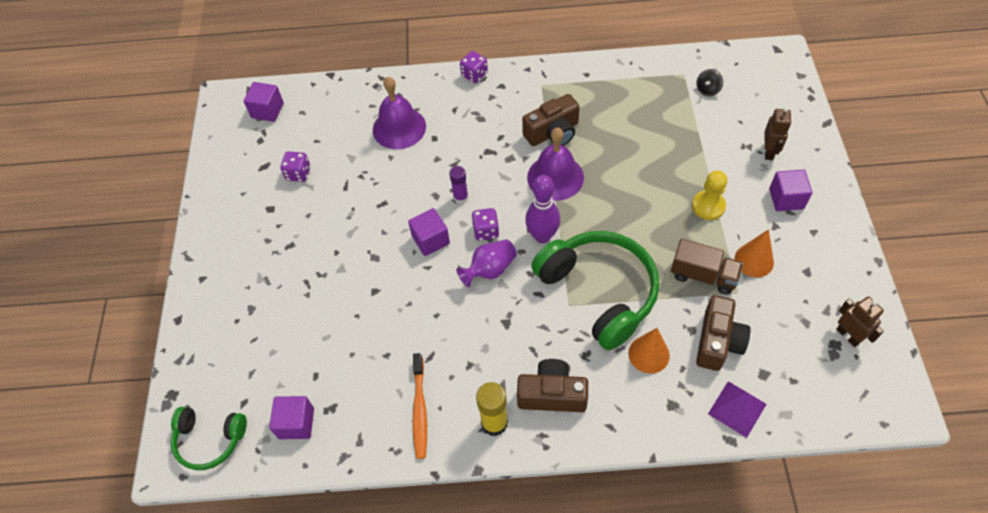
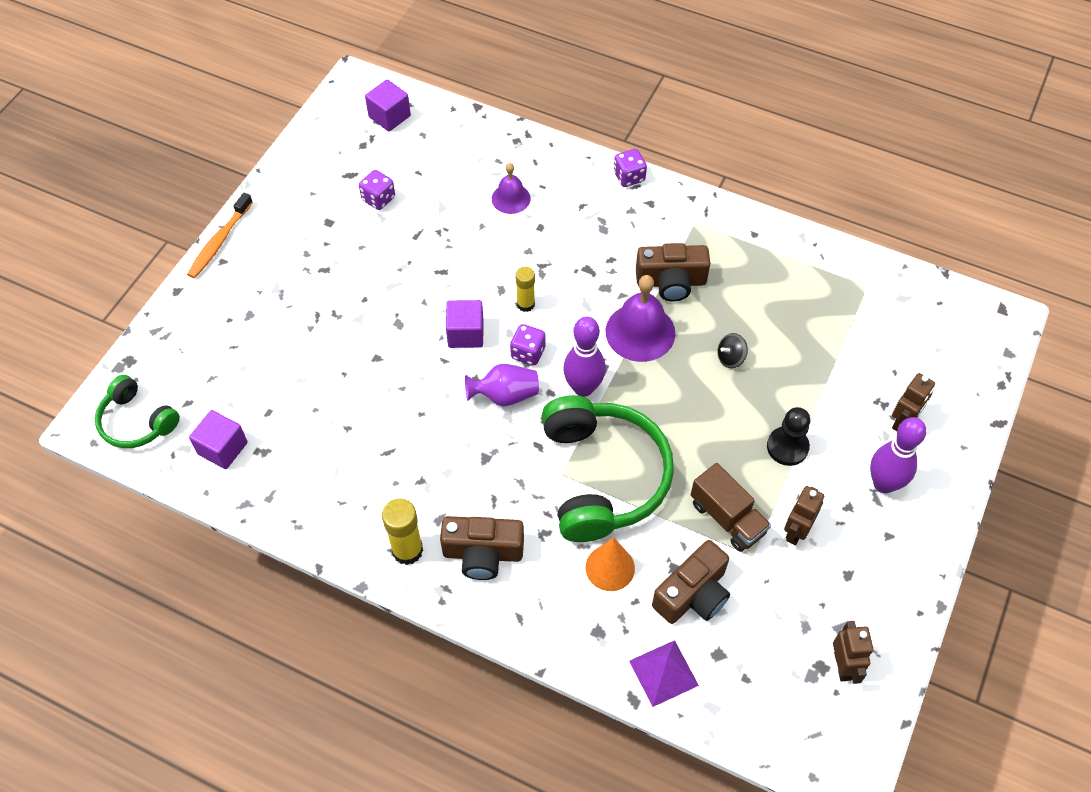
camera: 25 degrees right, 0 degrees up
purple bell [373,77,426,149] -> purple bell [492,163,531,214], size x0.60
orange toothbrush [412,353,427,459] -> orange toothbrush moved to [187,192,253,278]
purple glue stick [449,166,468,204] -> yellow glue stick [515,267,535,312]
brown camera [517,359,588,412] -> brown camera turned 150 degrees clockwise [440,516,524,580]
yellow pawn [692,171,727,220] -> black pawn [767,407,810,466]
black spinning top [696,69,723,96] -> black spinning top moved to [717,333,748,368]
orange cone [735,229,774,277] -> brown robot [784,486,824,545]
purple cube [769,169,812,211] -> purple bowling pin [870,417,926,493]

